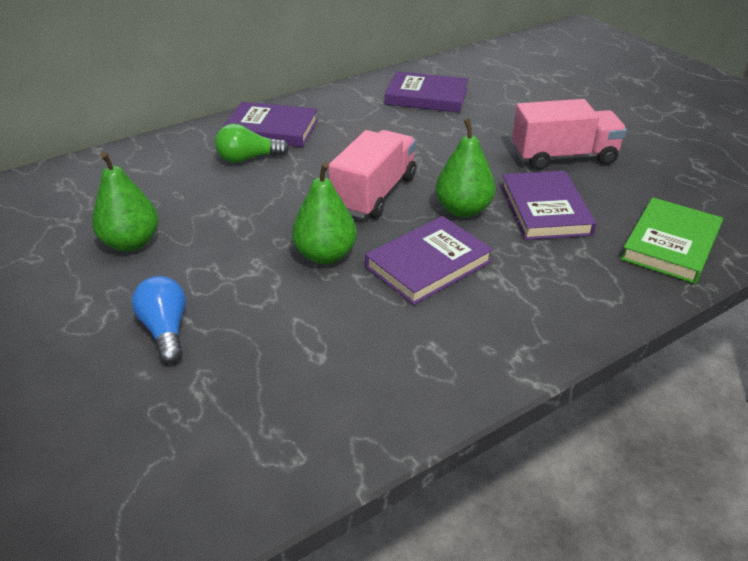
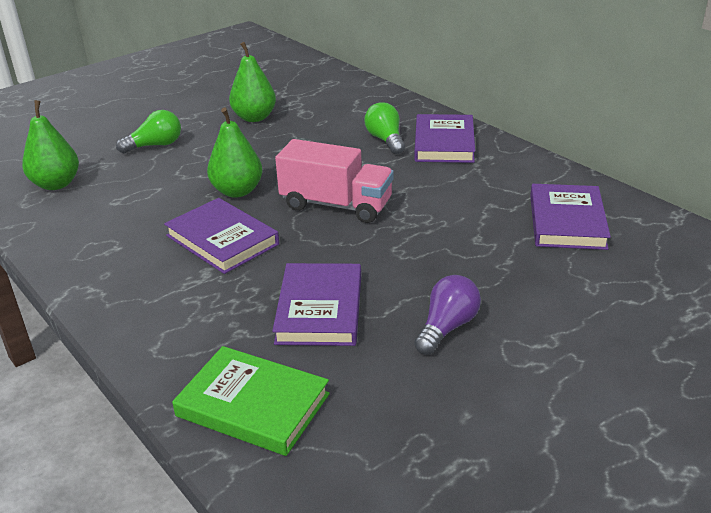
camera: 85 degrees right, 5 degrees down
blue light bulb [132,276,186,364] -> green light bulb [116,110,181,154]
green pear [436,119,495,217] -> green pear moved to [22,100,79,190]
purple book [501,171,596,240] -> purple book turned 75 degrees counterclockwise [272,263,361,346]
pink truck [512,99,627,170] -> purple light bulb [414,275,481,355]

